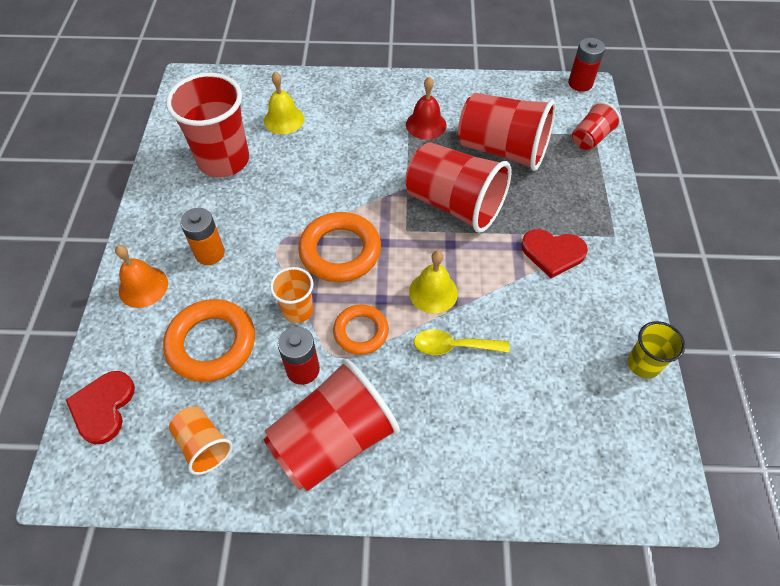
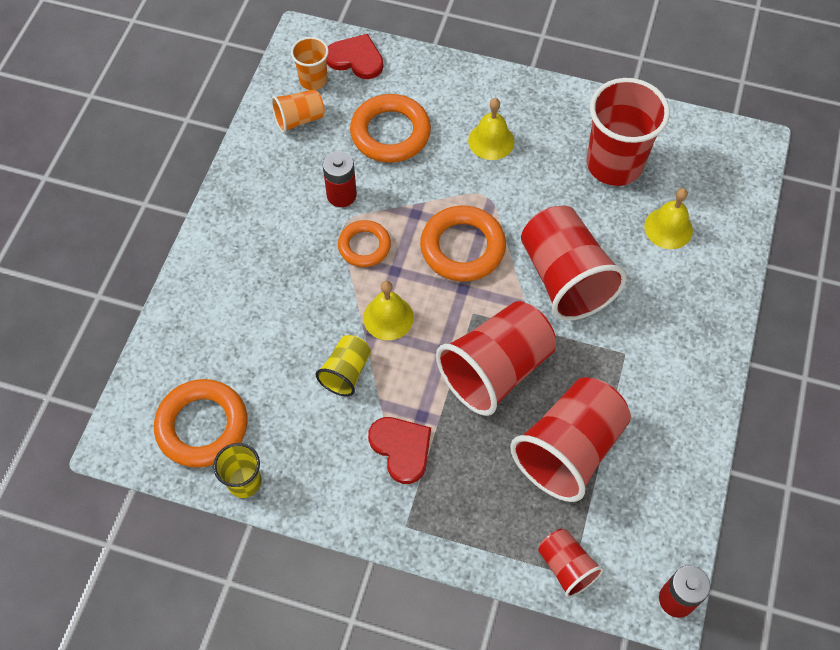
camera: 105 degrees right, 5 degrees up
orange bell [115,245,168,308] -> none
orange battery [180,208,225,265] -> yellow bell [468,98,514,160]
red cup [263,359,400,491] -> red cup moved to [521,206,627,321]
orange cup [270,267,313,323] -> orange cup moved to [291,37,329,90]
red bell [406,77,446,140] -> none
yellow spoon [414,329,509,355] -> none
red heart [521,229,588,278] -> red heart turned 120 degrees clockwise [368,417,431,484]
none -> orange ring [154,379,248,468]
none -> yellow cup [316,335,371,396]

